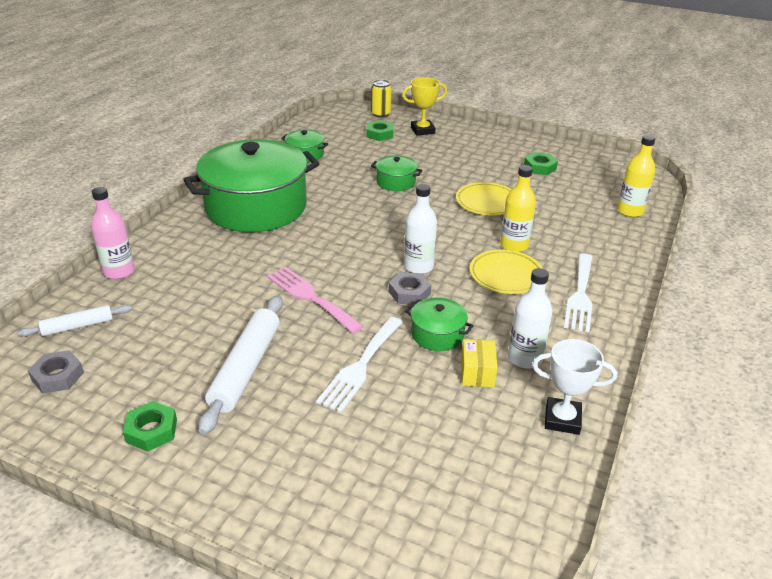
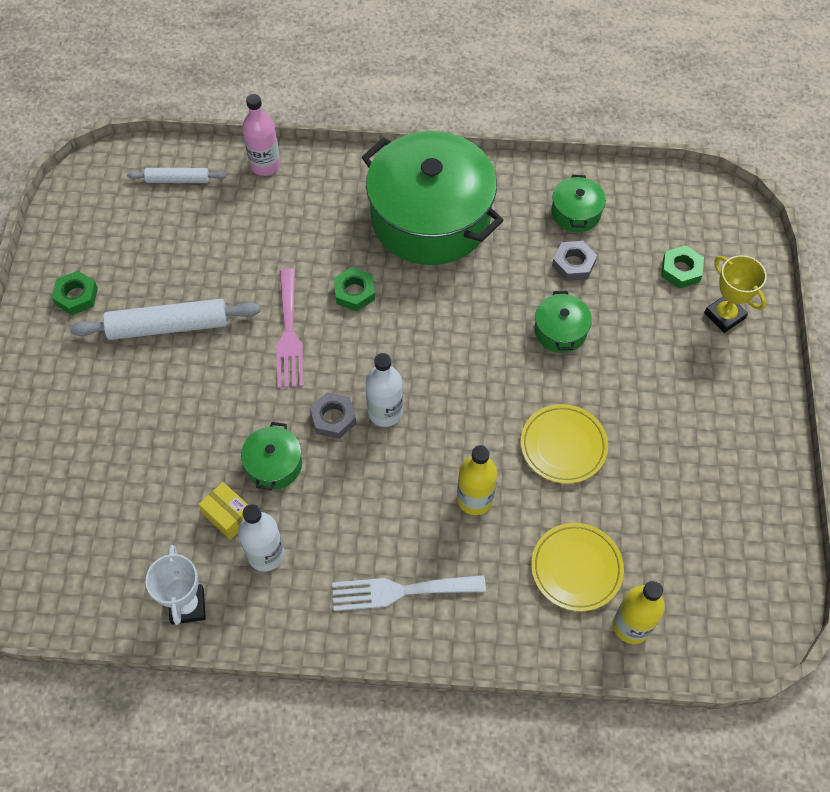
camera: 70 degrees right, 25 degrees up
white rolling pin [18,305,132,337] -> white rolling pin turned 45 degrees counterclockwise [127,168,226,183]
grey nut [28,350,84,394] -> grey nut moved to [552,241,597,281]
pink fork [267,267,364,334] -> pink fork turned 150 degrees clockwise [276,269,304,388]
white fork [316,317,403,413] -> none
yellow can [371,80,392,118] -> none
yellow box [461,339,498,387] -> yellow box turned 60 degrees clockwise [199,482,248,540]
yellow plate [470,250,543,294] -> yellow plate moved to [531,523,624,611]
green nut [524,152,558,175] -> green nut moved to [334,267,375,311]

